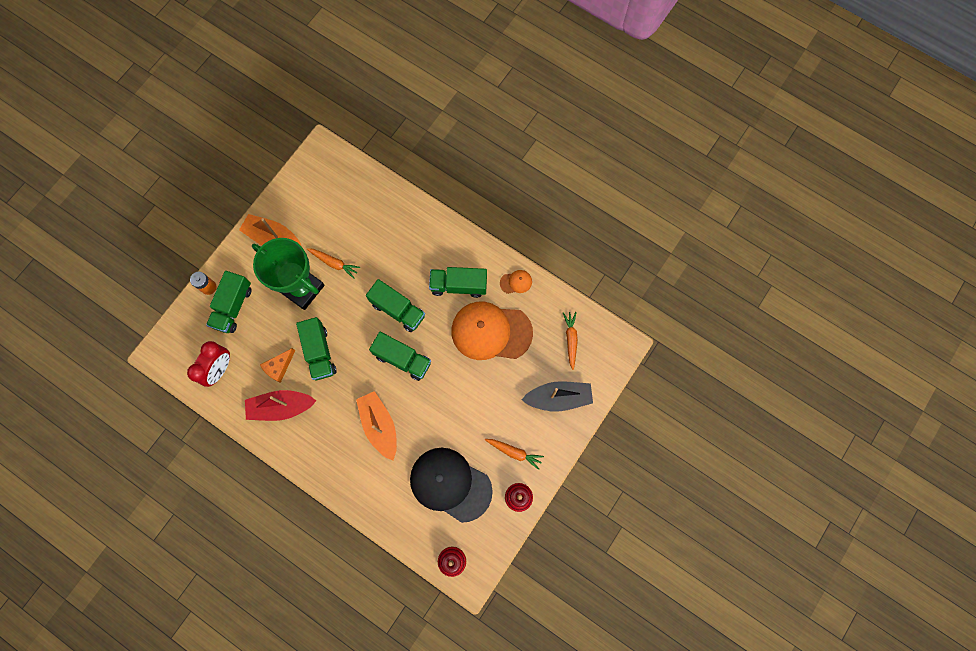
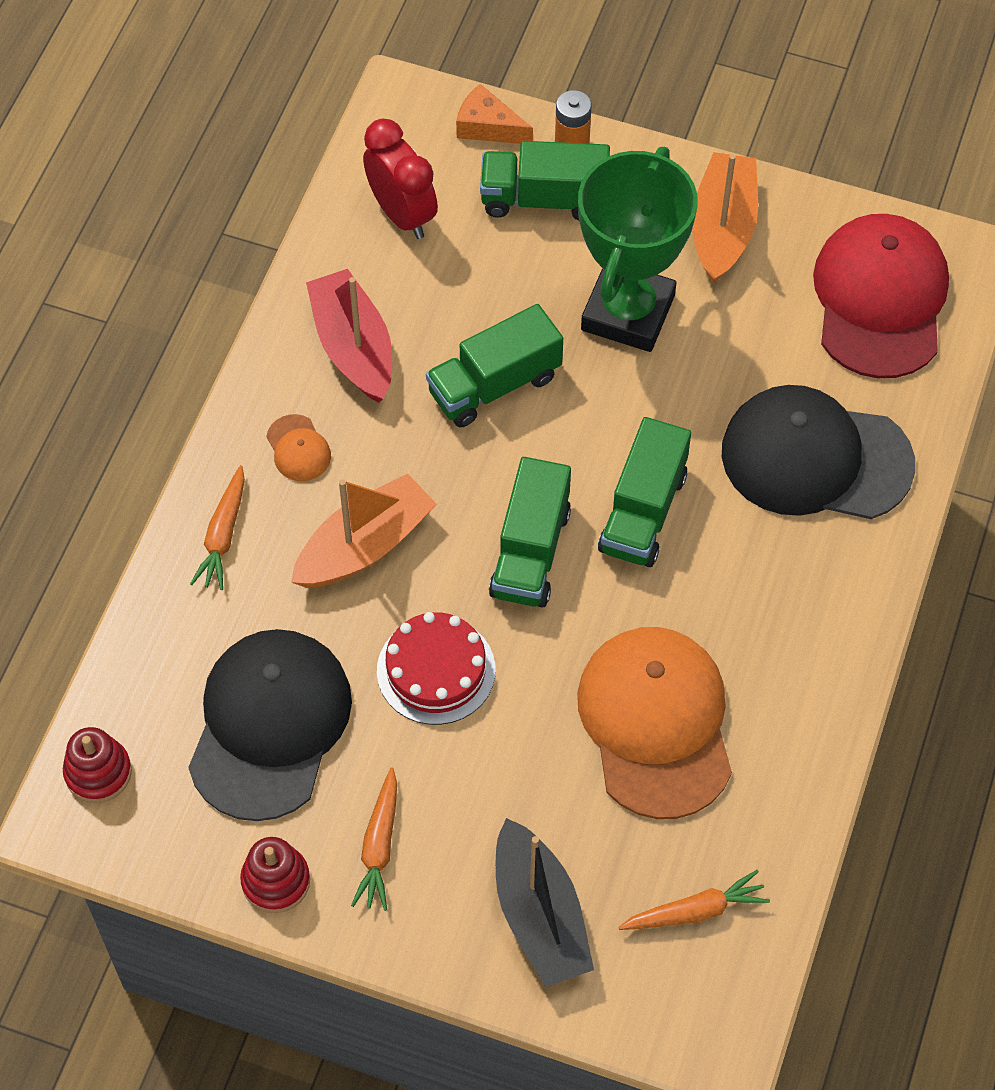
camera: 75 degrees right, 15 degrees down
red clock [187,341,230,387] -> red clock turned 135 degrees counterclockwise [363,119,438,239]
orange cheese [260,348,295,383] -> orange cheese moved to [456,84,533,144]
orange carrot [307,248,360,279] -> orange carrot moved to [190,465,245,590]
green truck [429,267,487,298] -> none
orange cap [500,270,532,294] -> orange cap moved to [266,414,331,481]
none -> red cake [377,612,495,725]
none -> black cap [722,385,915,519]
none -> red cap [813,214,949,378]

